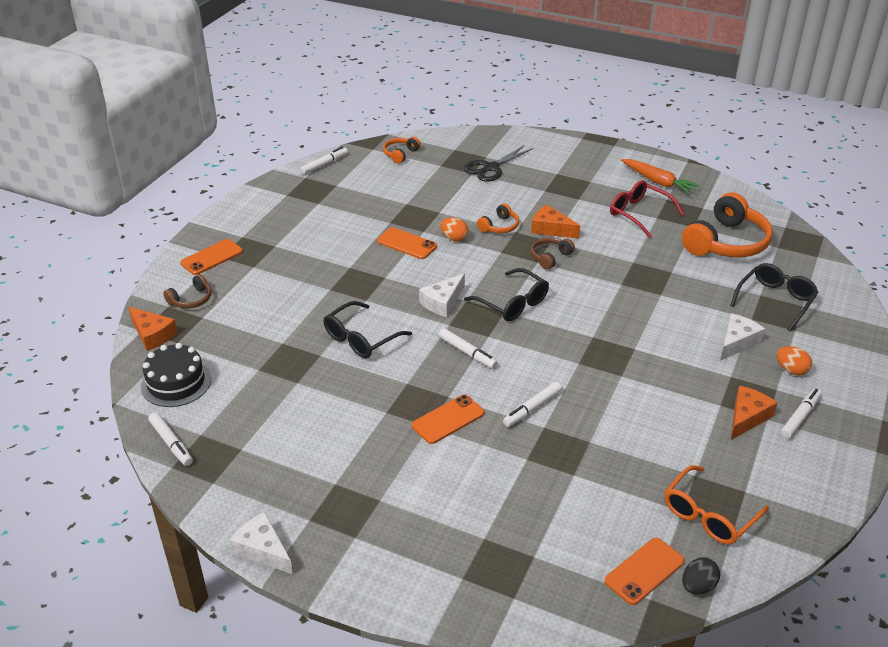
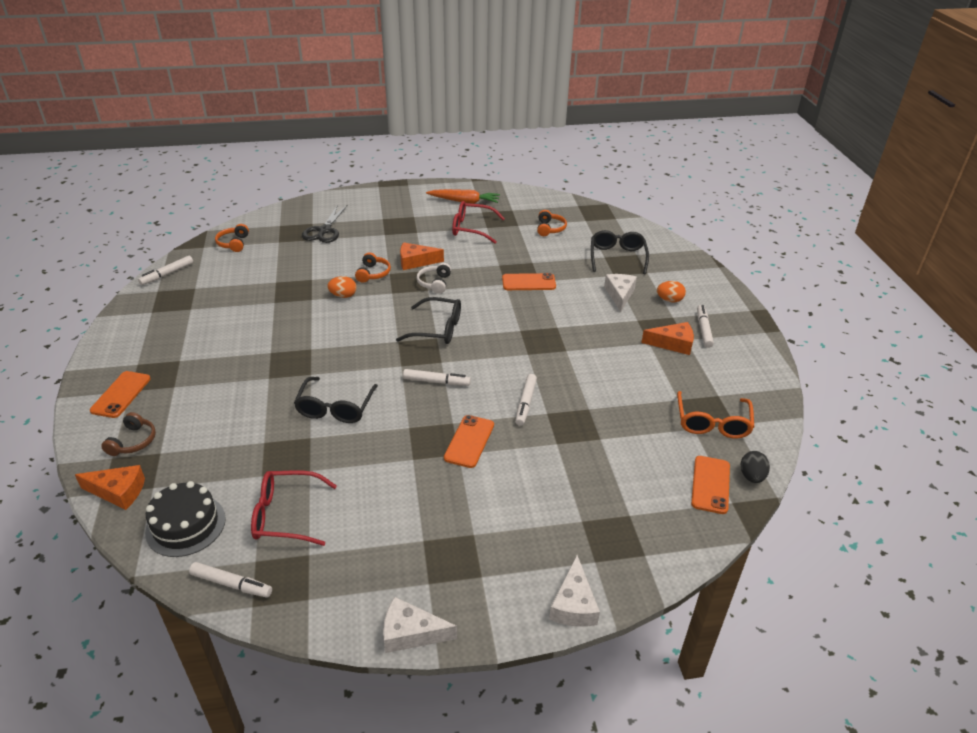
camera: 35 degrees left, 0 degrees up
white marker [300,147,348,175] -> white marker turned 150 degrees counterclockwise [138,255,193,285]
orange phone [377,227,437,259] -> orange phone moved to [502,273,556,290]
white cheese [419,273,465,317] -> white cheese moved to [549,555,600,627]
brown headphones [531,238,575,270] -> white headphones [417,263,451,294]
orange headphones [682,193,773,257] -> orange headphones [537,210,567,236], size x0.48
orange cheese [731,386,778,440] -> orange cheese turned 90 degrees clockwise [641,322,694,355]
none -> red glasses [251,471,337,546]

